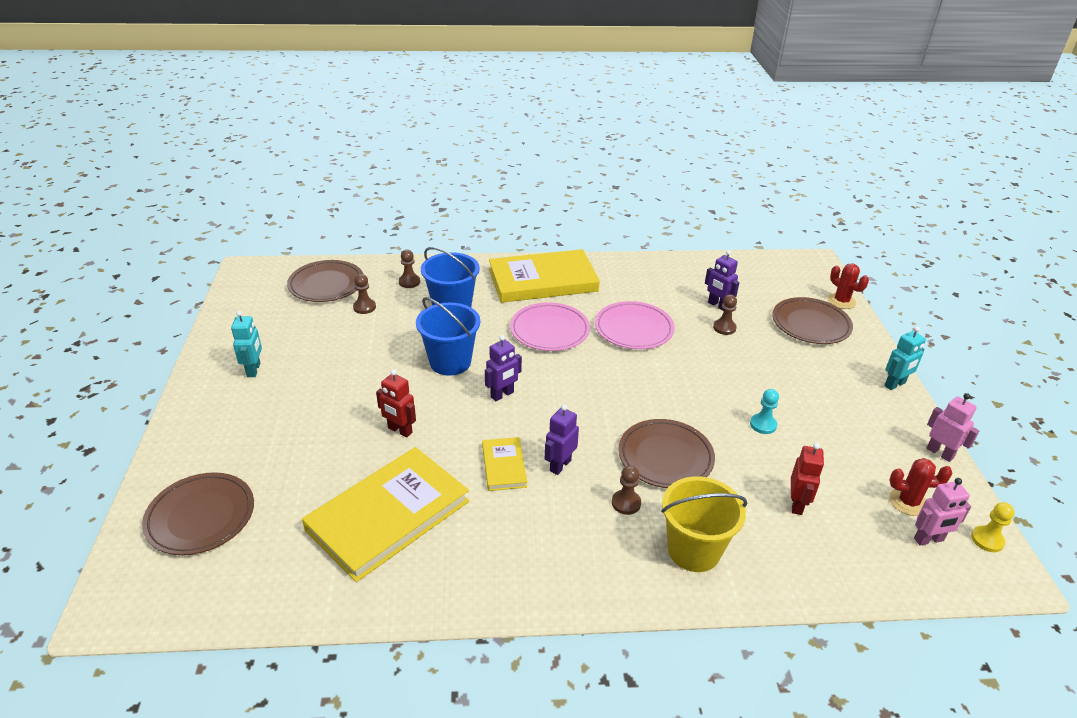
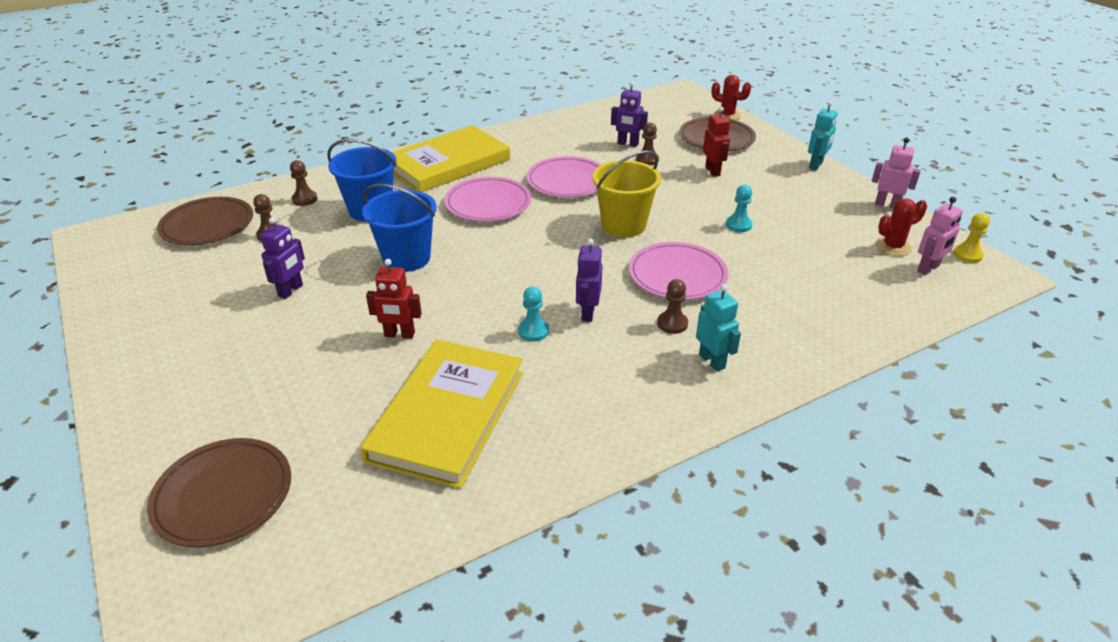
camera: 25 degrees left, 0 degrees up
turquoise robot [231,311,262,377] -> turquoise robot moved to [696,284,741,372]
yellow book [482,437,527,491] -> turquoise pawn [518,287,549,341]
purple robot [485,335,522,401] -> purple robot moved to [260,217,305,299]
brown plate [618,419,715,488] -> pink plate [629,242,728,300]
yellow bucket [661,476,747,572] -> yellow bucket moved to [592,151,661,237]
red robot [791,443,824,515] -> red robot moved to [703,107,730,177]

